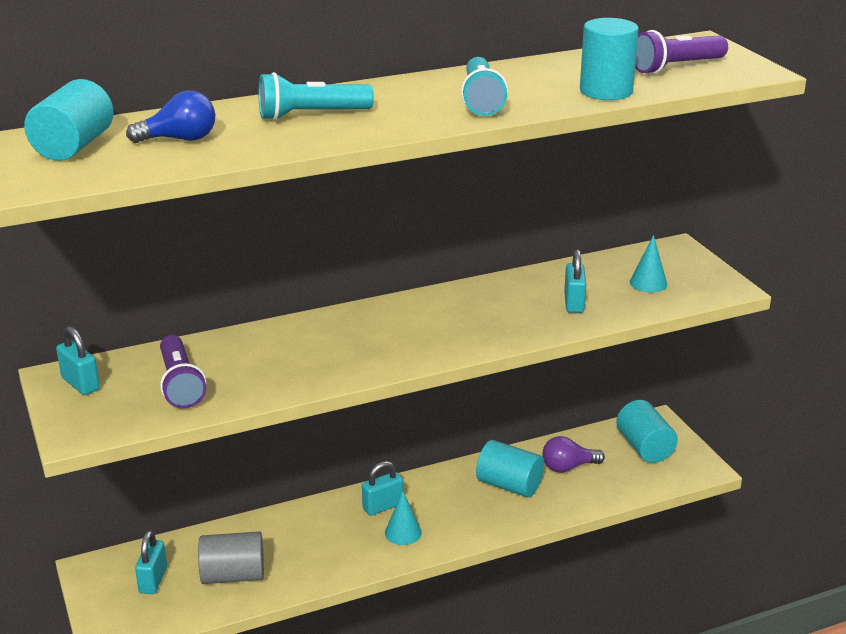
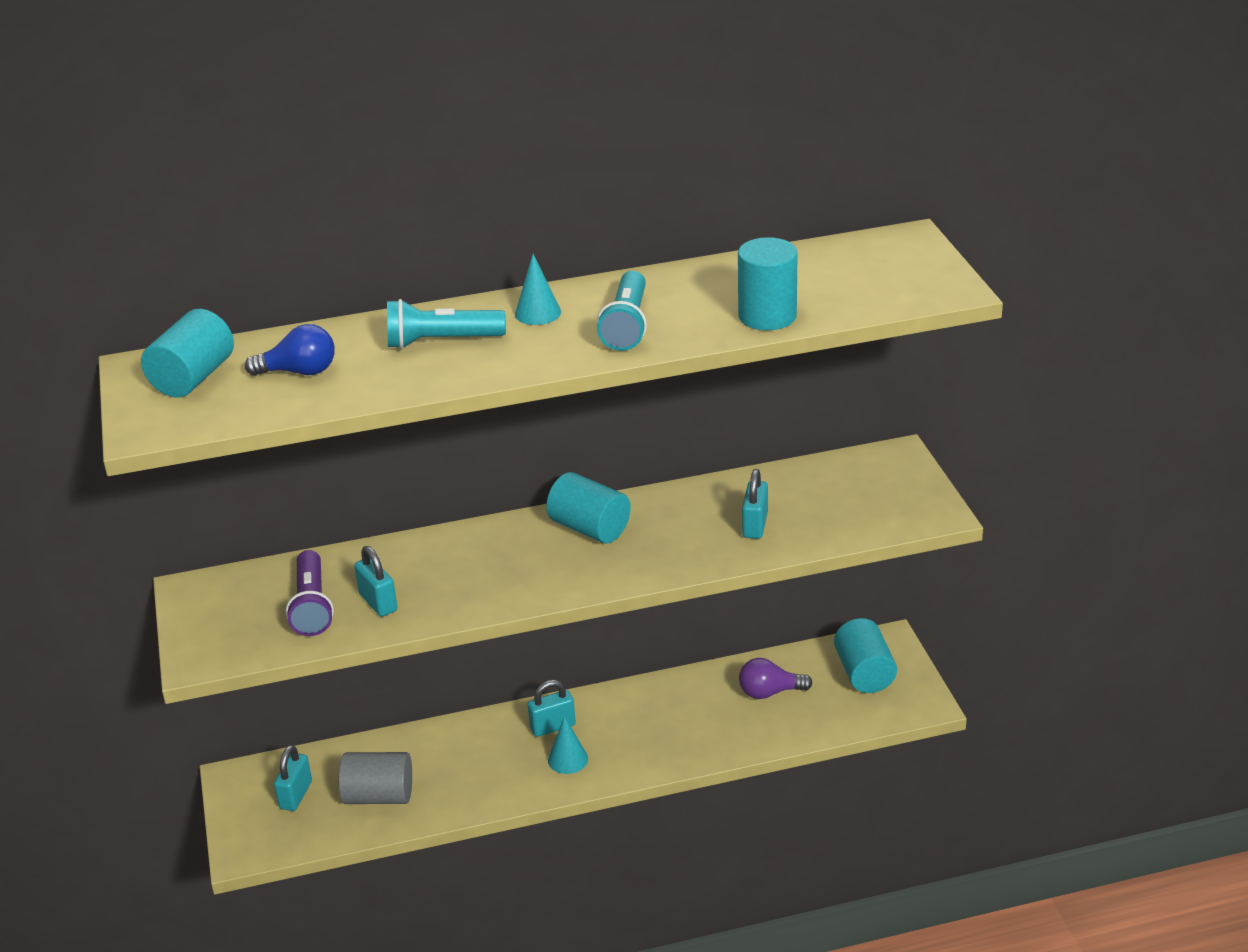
camera: 10 degrees right, 5 degrees up
turquoise padlock [56,326,100,395] -> turquoise padlock moved to [354,546,397,617]
turquoise cylinder [476,440,544,497] -> turquoise cylinder moved to [546,472,631,543]
turquoise cone [630,235,667,293] -> turquoise cone moved to [515,254,561,325]
purple flashlight [635,30,728,74] -> none

